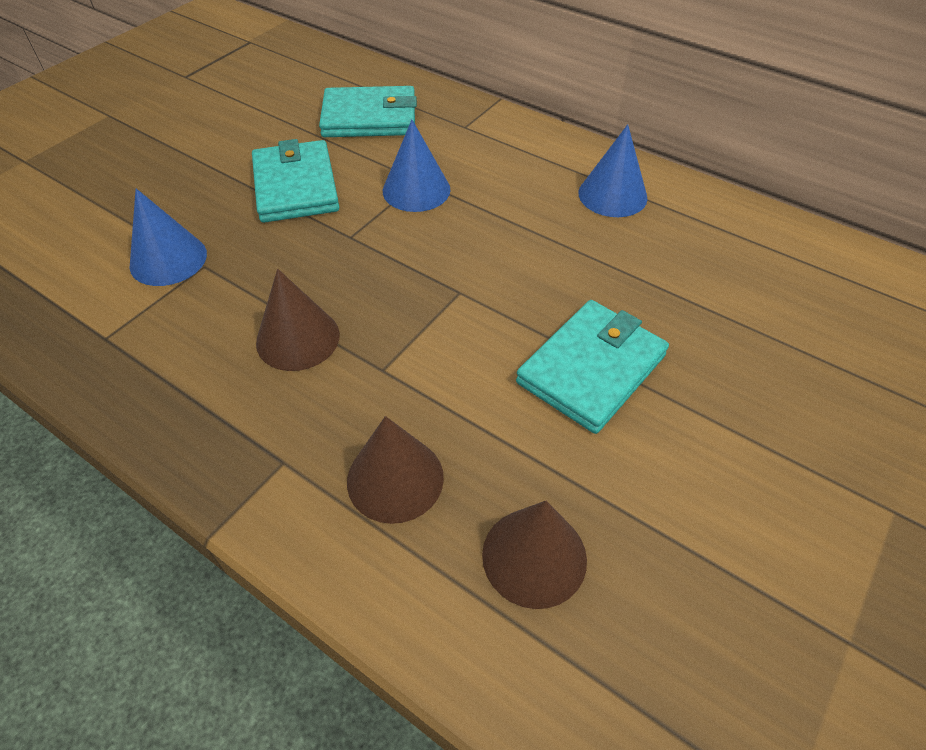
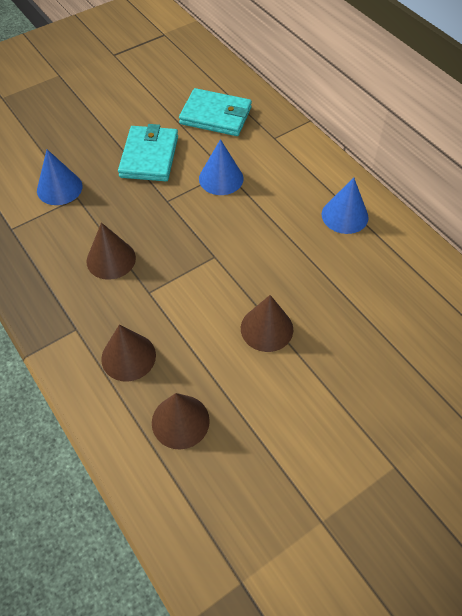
camera: 20 degrees right, 5 degrees up
turquoise wallet [516,300,669,434] -> brown cone [241,295,293,352]

